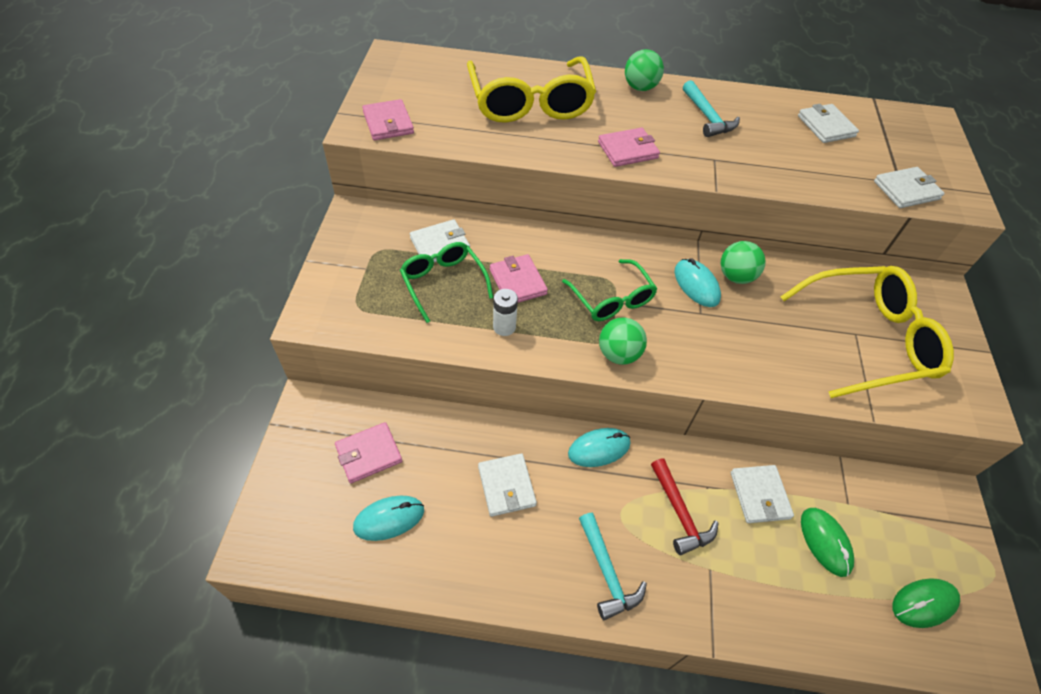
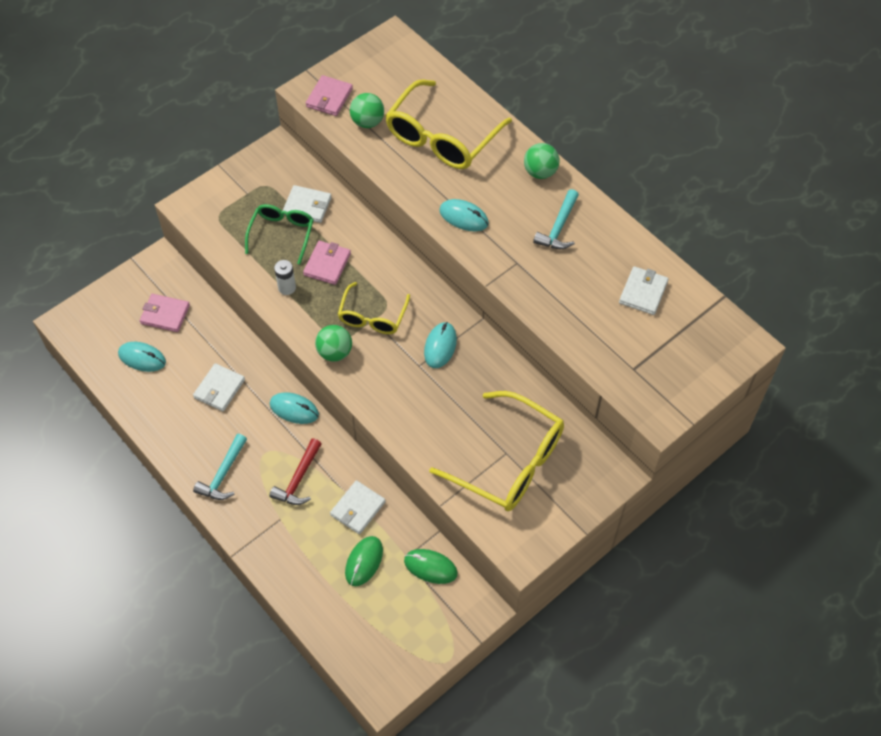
camera: 45 degrees right, 5 degrees up
green glasses [562,259,657,321] -> yellow glasses [338,282,410,334]
pink wallet [598,127,660,167] -> turquoise mouse [439,199,489,231]
green ball [721,241,766,284] -> green ball moved to [350,93,384,128]
white wallet [874,167,945,208] -> none
green mouse [892,578,960,628] -> green mouse moved to [404,549,458,584]

